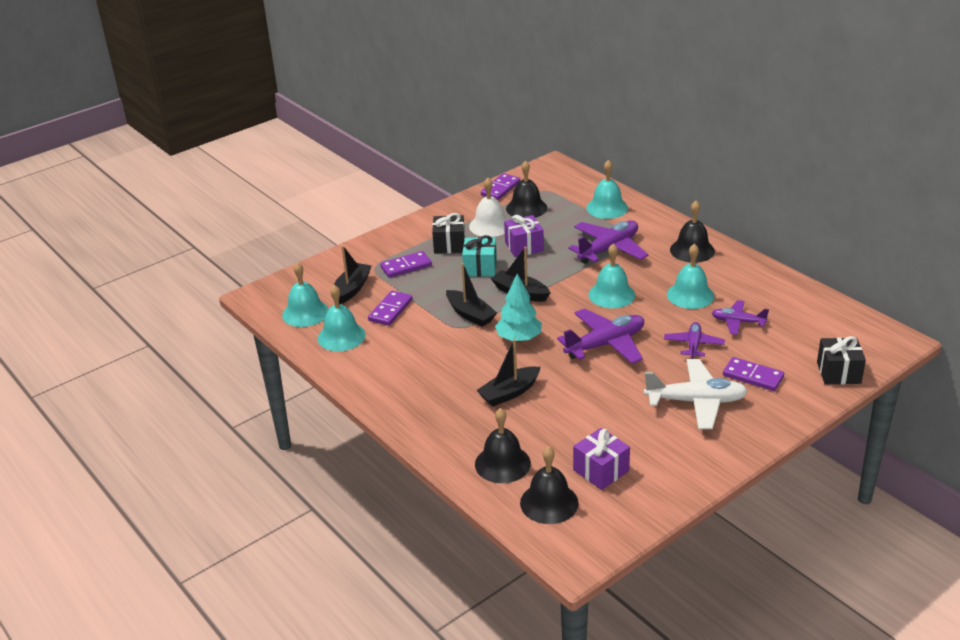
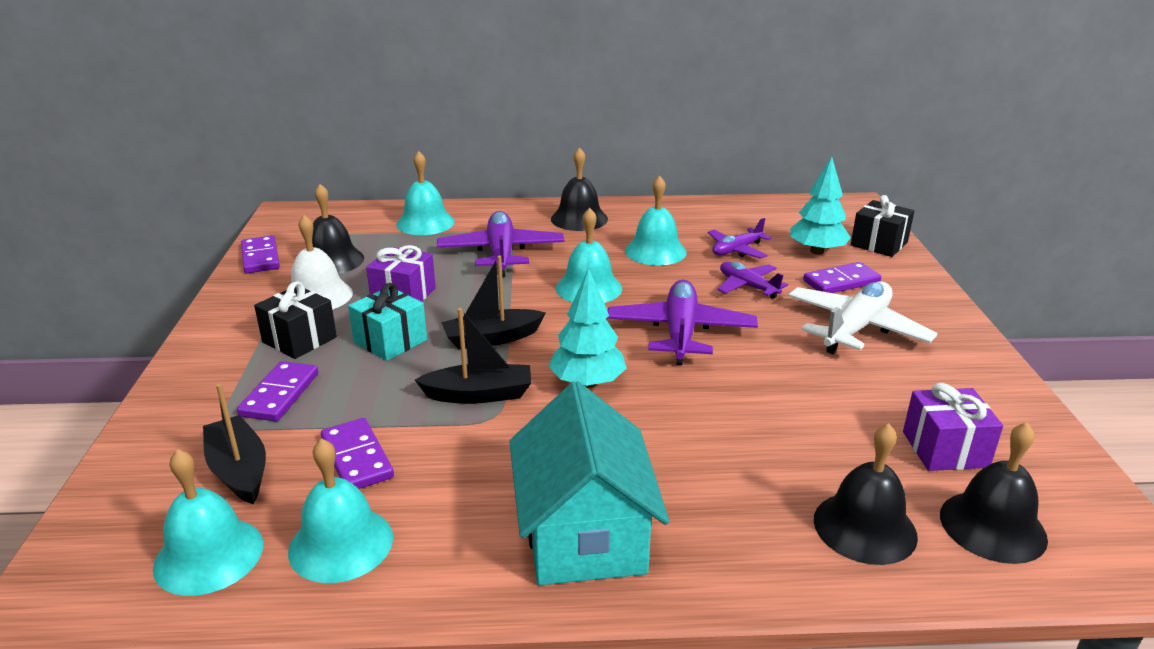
camera: 55 degrees left, 5 degrees down
black boat [476,339,541,407] -> none
none -> turquoise house [509,381,669,585]
none -> turquoise tree [790,157,851,255]

